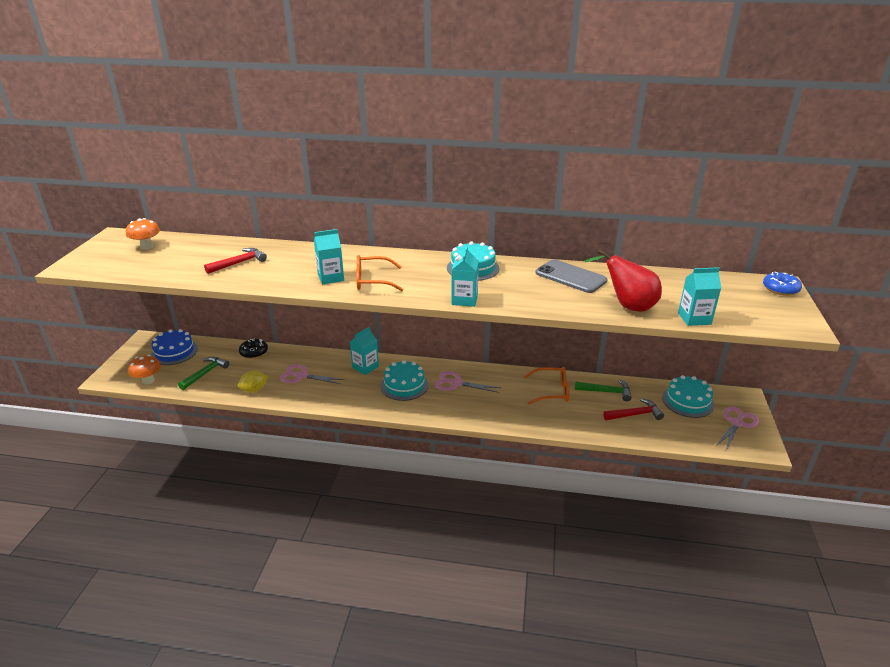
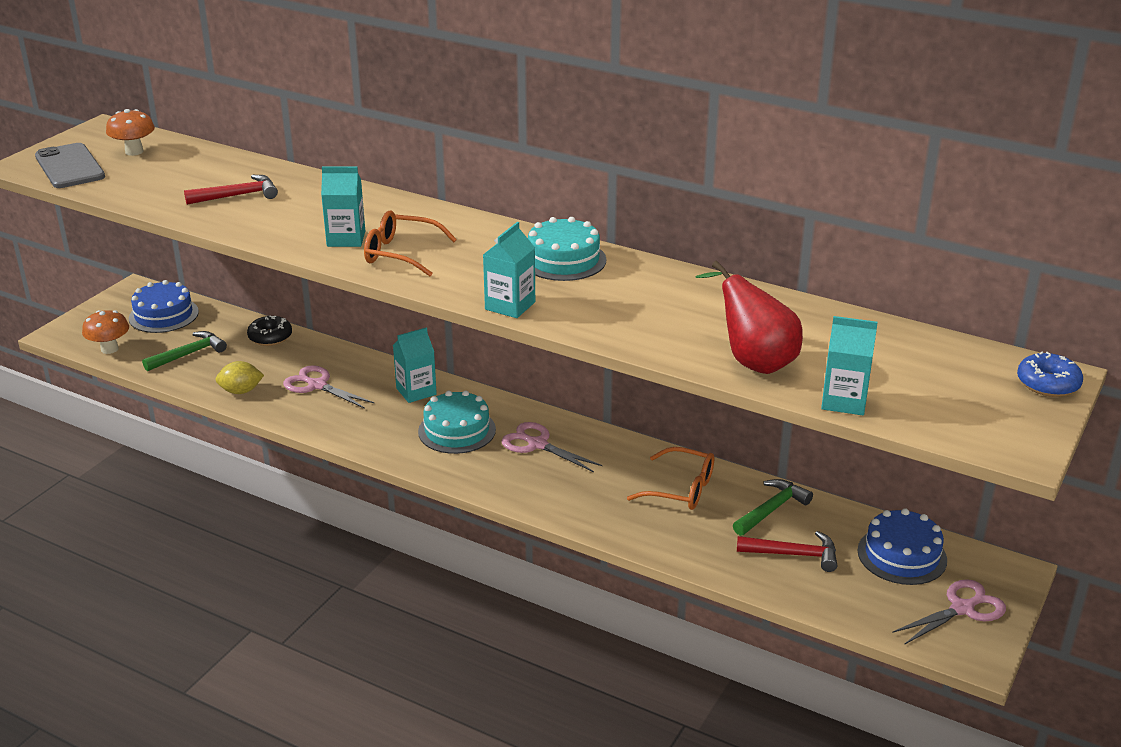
camera: 20 degrees right, 0 degrees up
grey phone [535,259,608,293] -> grey phone moved to [35,143,105,188]
green hammer [575,380,632,402] -> green hammer turned 75 degrees counterclockwise [733,479,813,536]
turquoise cake [662,375,714,418] -> blue cake [857,508,947,585]

